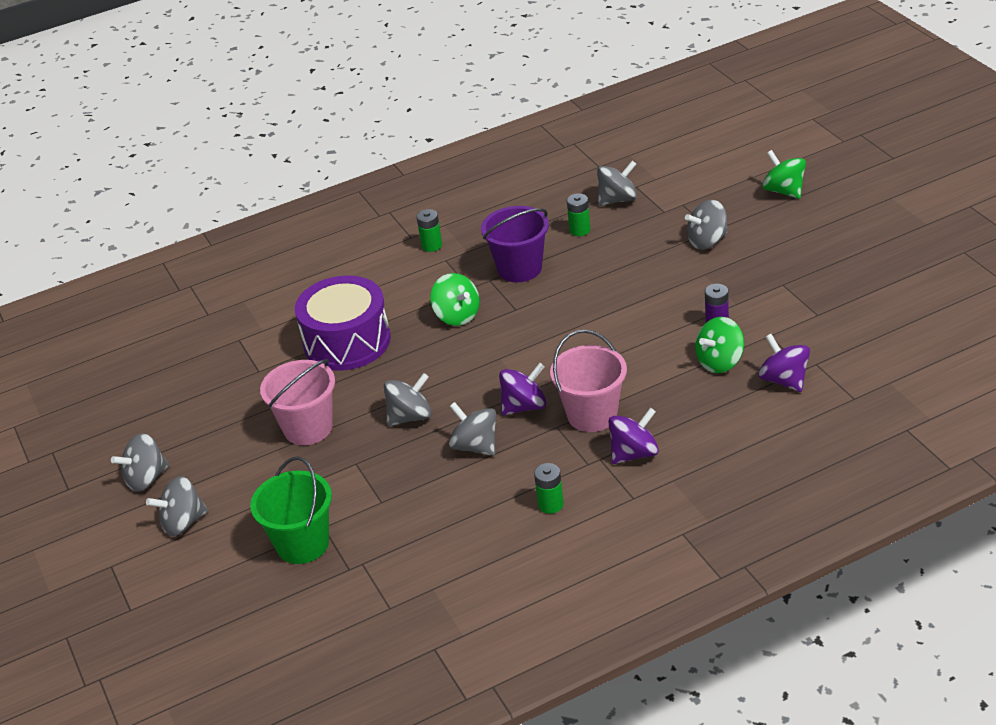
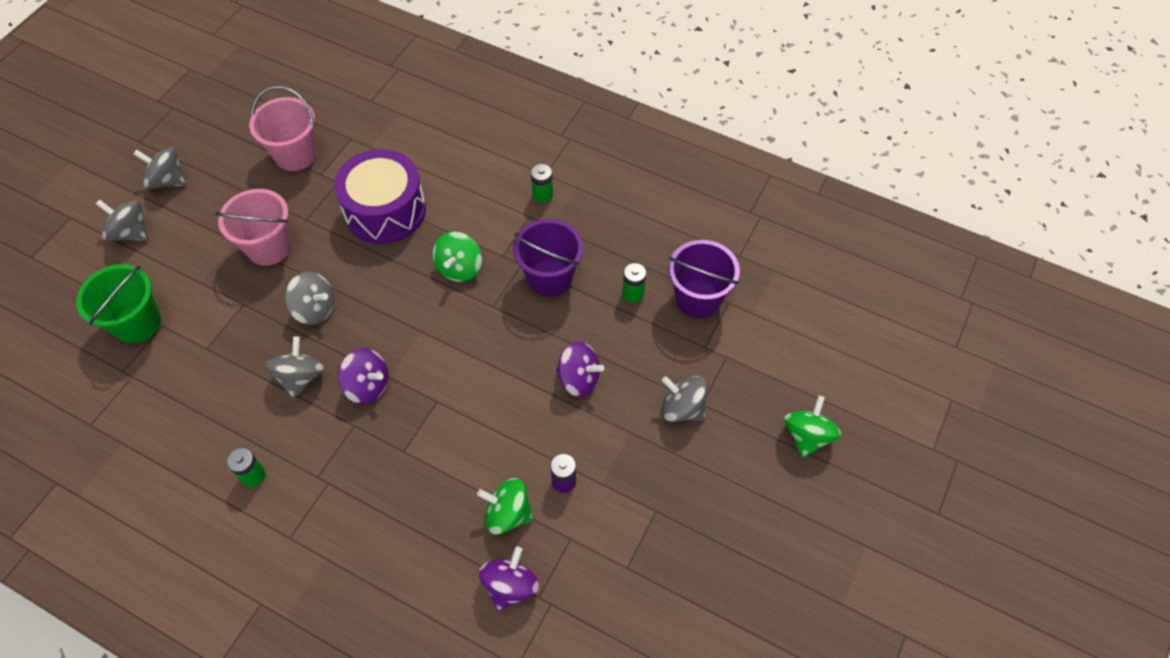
camera: 50 degrees right, 20 degrees up
pink bucket [550,330,627,432] -> pink bucket moved to [249,86,317,171]
grey spinning top [597,161,637,206] -> purple bucket [668,240,740,318]
purple spinning top [608,408,659,464] -> purple spinning top moved to [556,341,604,397]

